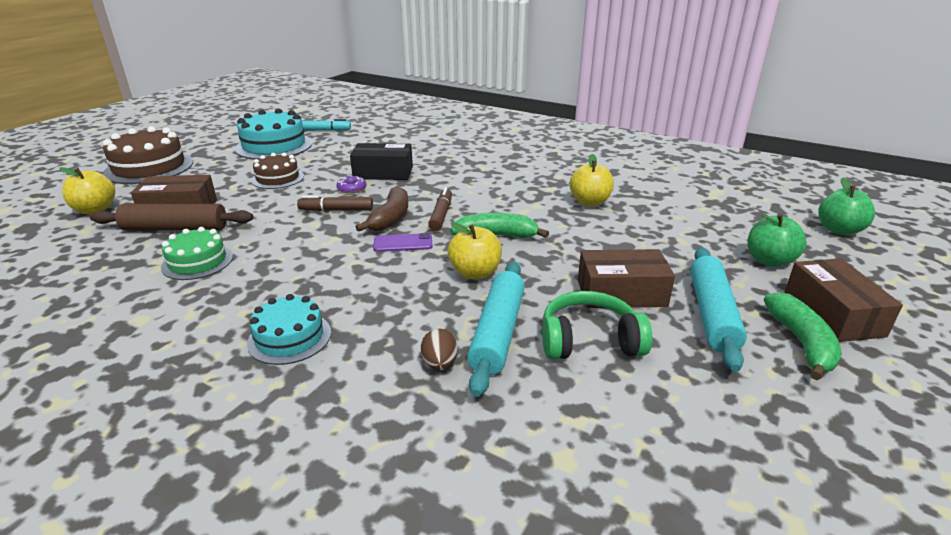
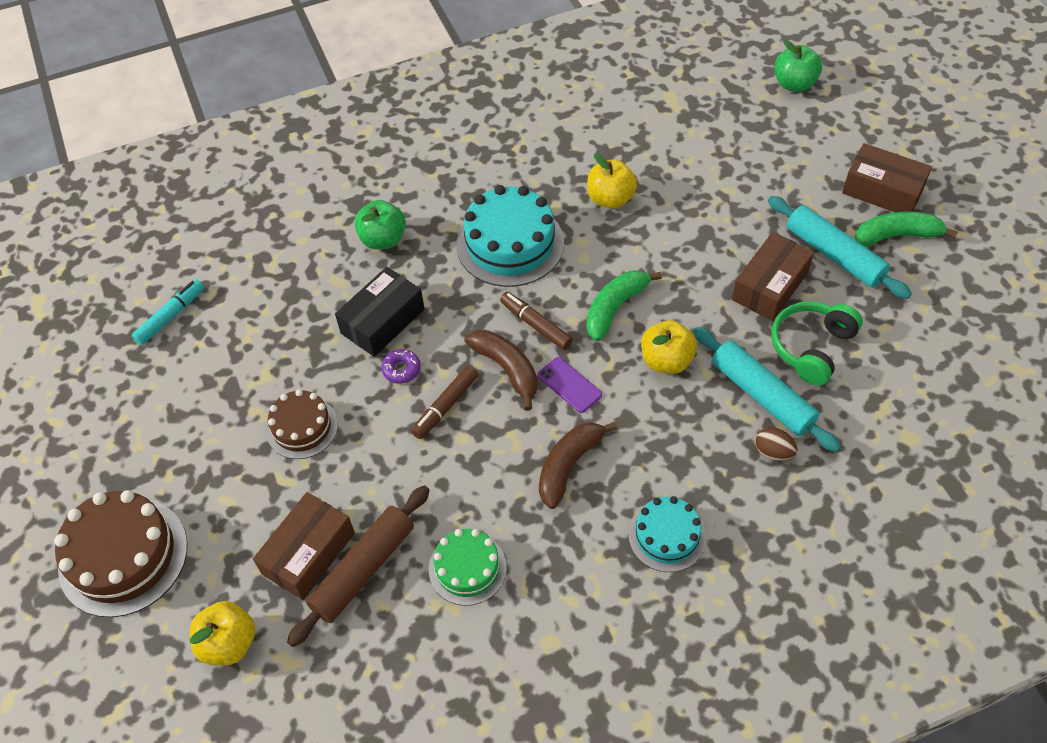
camera: 50 degrees left, 25 degrees up
turquoise cake [235,108,312,160] -> turquoise cake moved to [456,185,564,287]
purple phone [373,233,433,252] -> purple phone turned 75 degrees counterclockwise [538,357,602,413]
green apple [747,214,807,267] -> green apple moved to [354,200,406,249]
green banana [764,292,842,380] -> green banana turned 45 degrees counterclockwise [855,212,958,247]
none -> brown banana [539,422,617,509]

